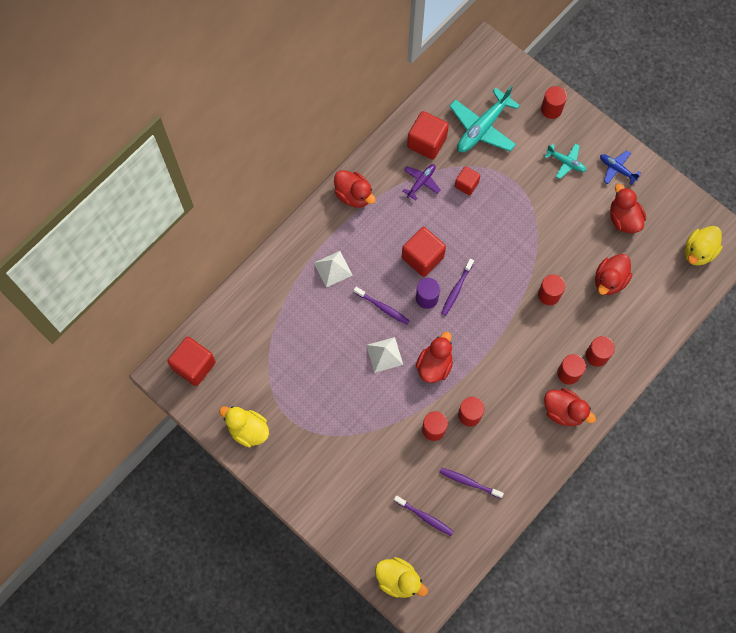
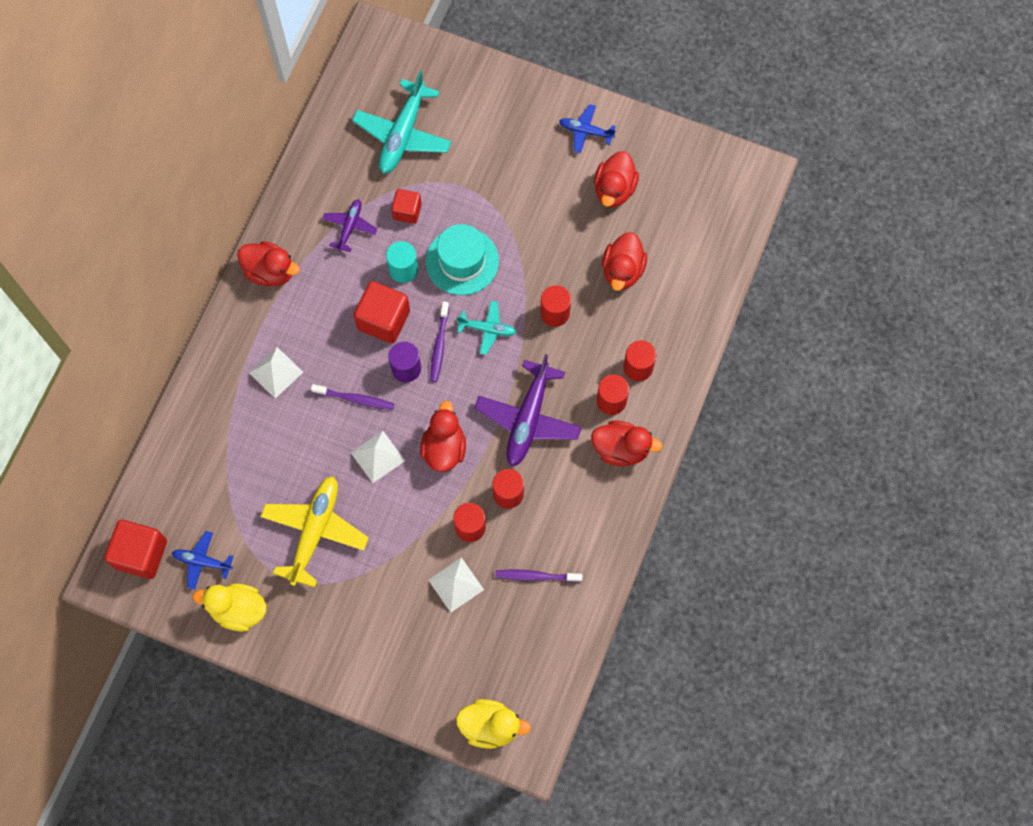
camera: 20 degrees left, 0 degrees up
purple toothbrush [394,495,454,536] -> none
red cube [407,111,449,160] -> none
red cylinder [541,86,567,119] -> none
turquoise plane [545,143,586,179] -> turquoise plane moved to [457,301,516,355]
red duck [610,184,646,233] -> red duck turned 120 degrees counterclockwise [594,151,639,207]
yellow duck [685,226,722,266] -> none
none -> blue plane [172,531,233,590]
none -> yellow plane [260,476,369,588]
none -> turquoise cylinder [386,241,418,283]
none -> turquoise hat [426,224,499,295]
none -> white pyramid [428,557,484,613]
none -> purple plane [475,354,582,467]

